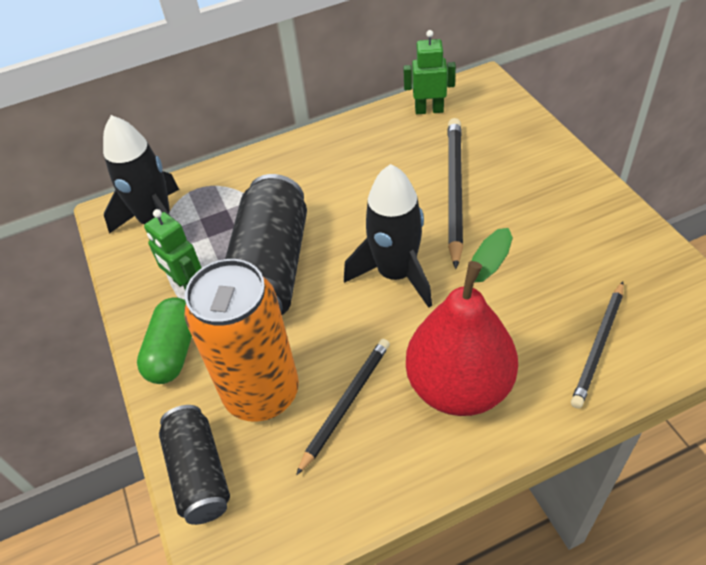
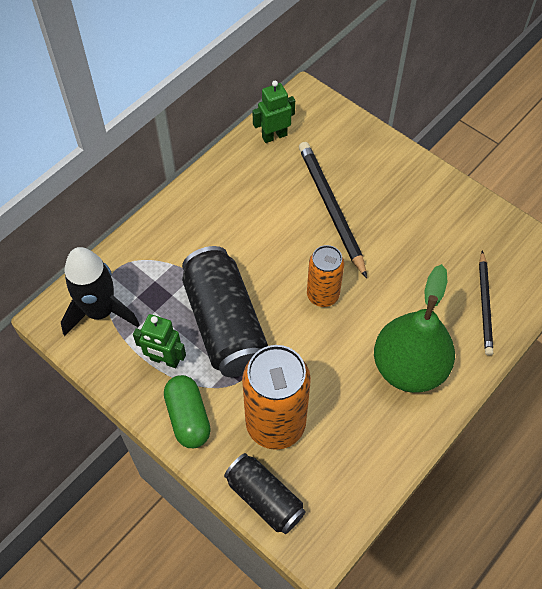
camera: 30 degrees left, 10 degrees up
black pencil [296,339,390,475] -> none
black rocket [344,164,432,308] -> orange can [307,245,344,307]
red pear [406,228,518,416] -> green pear [374,264,455,393]

